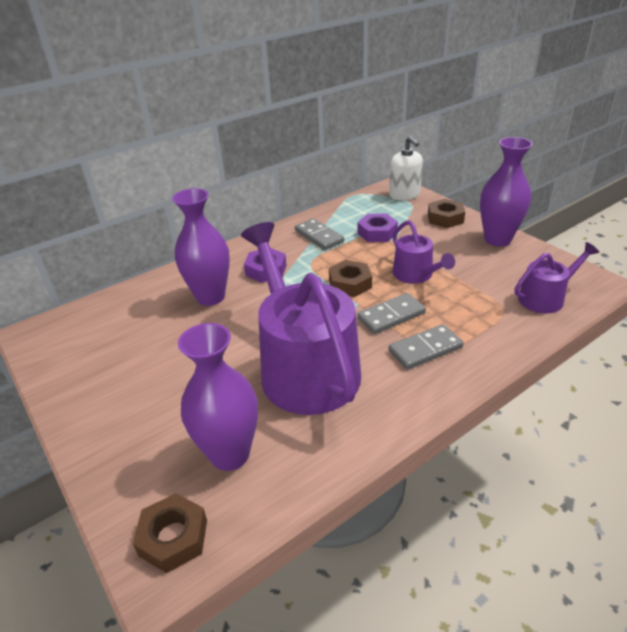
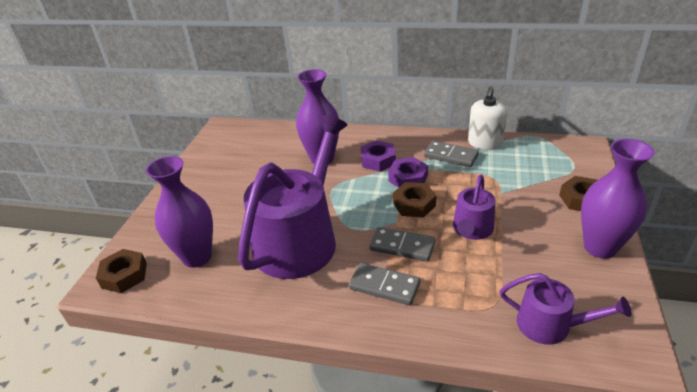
camera: 50 degrees right, 0 degrees up
grey domino [295,218,344,250] -> grey domino turned 75 degrees counterclockwise [424,141,479,167]
purple nut [357,214,398,242] -> purple nut moved to [388,157,428,188]
white soap dispenser [389,136,423,200] -> white soap dispenser moved to [468,87,507,150]

